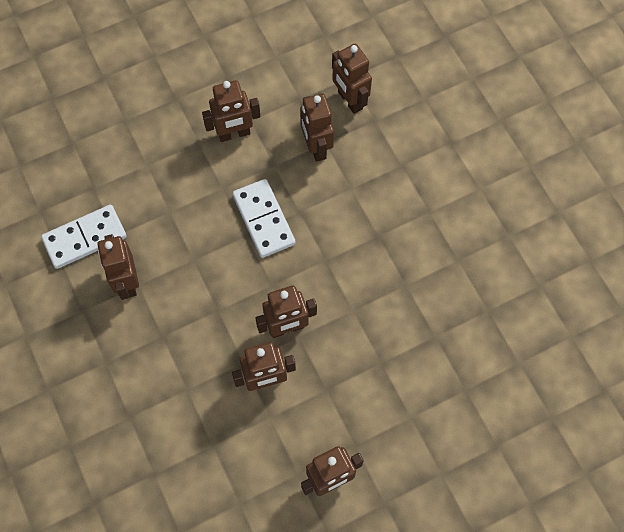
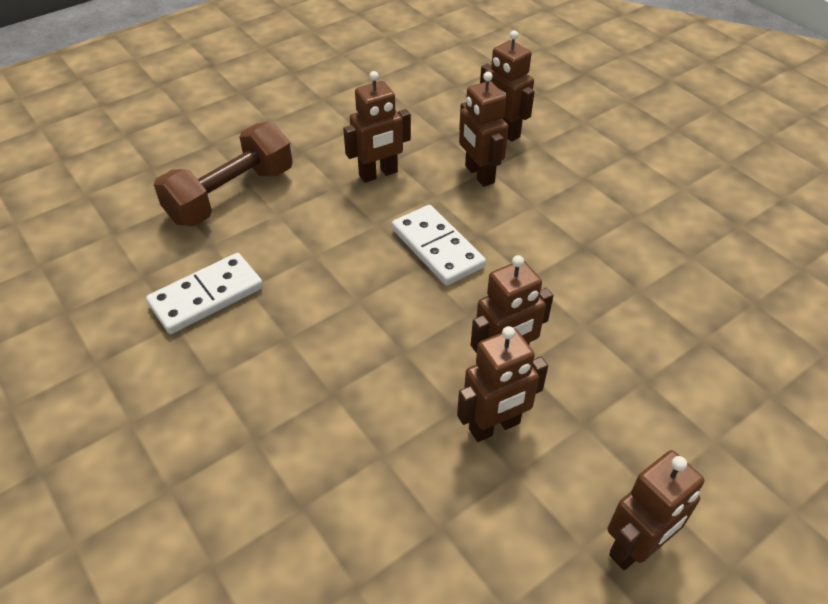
camera: 10 degrees left, 20 degrees down
brown robot [97,234,139,300] -> none
none -> brown dumbbell [154,122,293,226]

